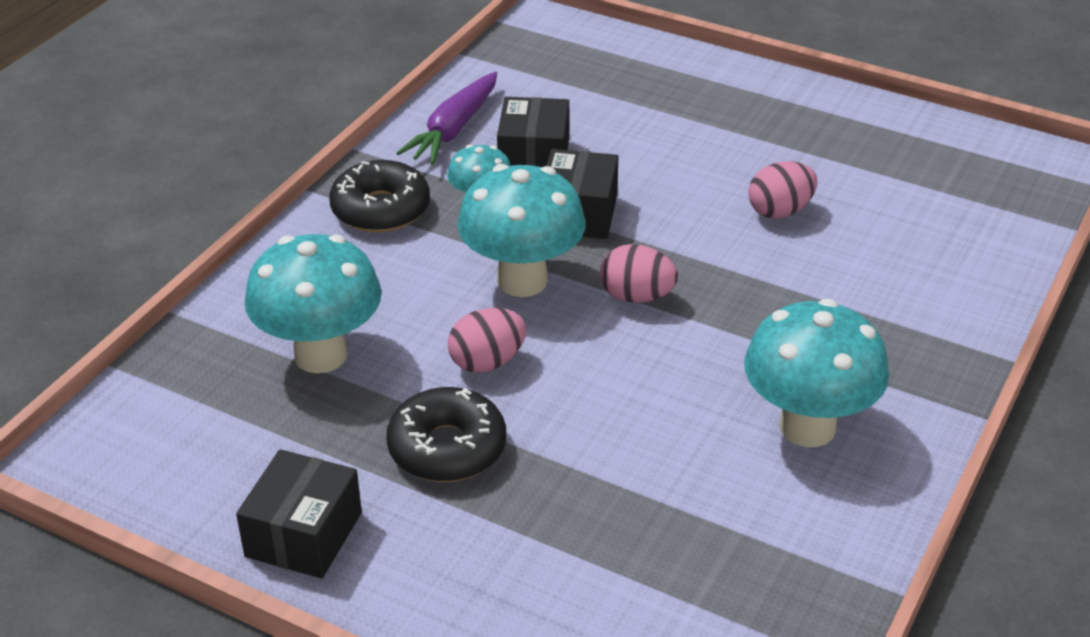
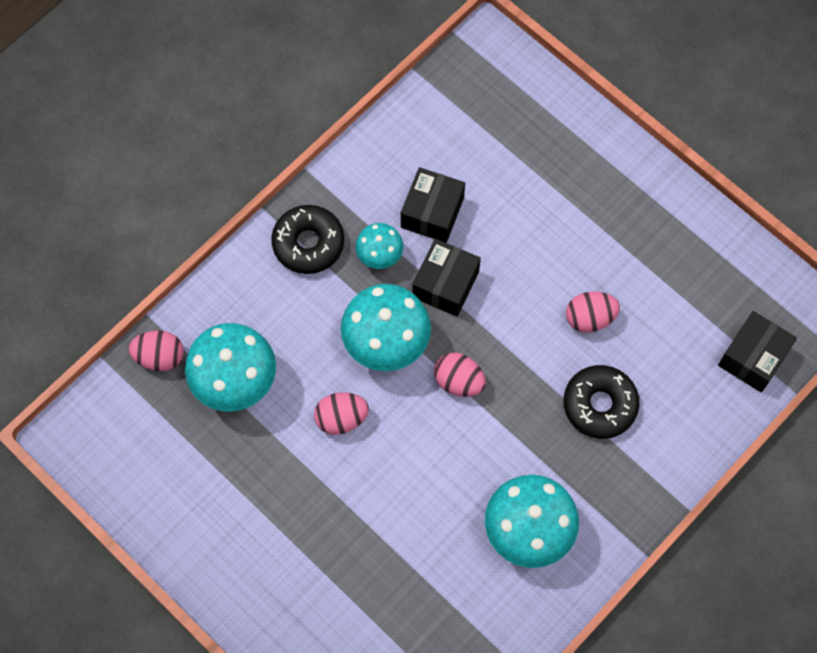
camera: 15 degrees right, 30 degrees up
black box [236,449,362,579] -> black box moved to [718,311,797,392]
black donut [386,387,506,482] -> black donut moved to [563,365,639,439]
purple carrot [396,71,497,164] -> none
none -> pink egg [128,330,184,371]

